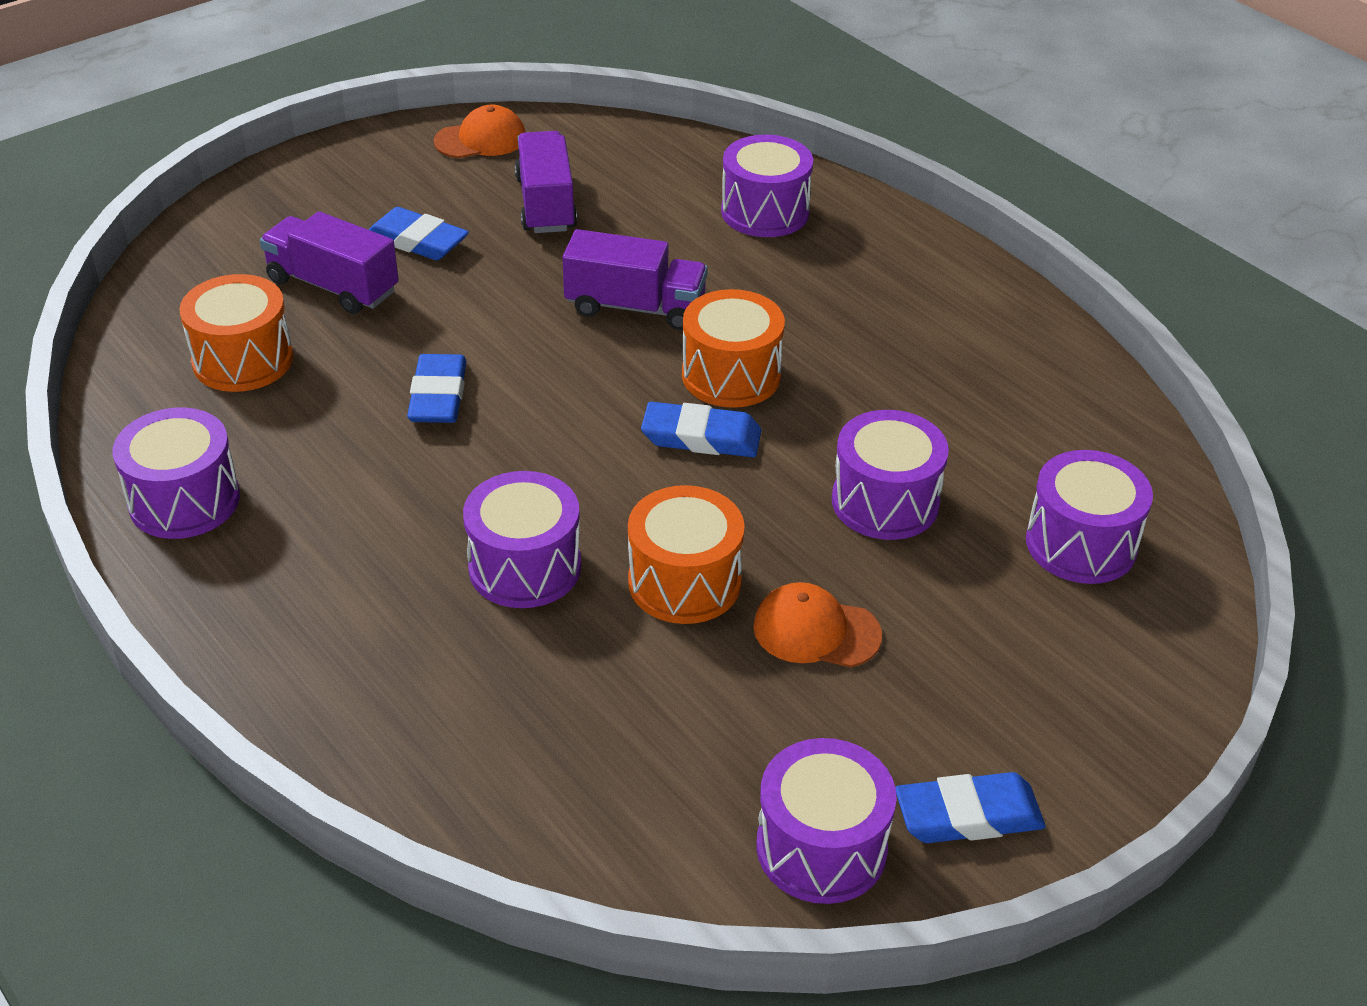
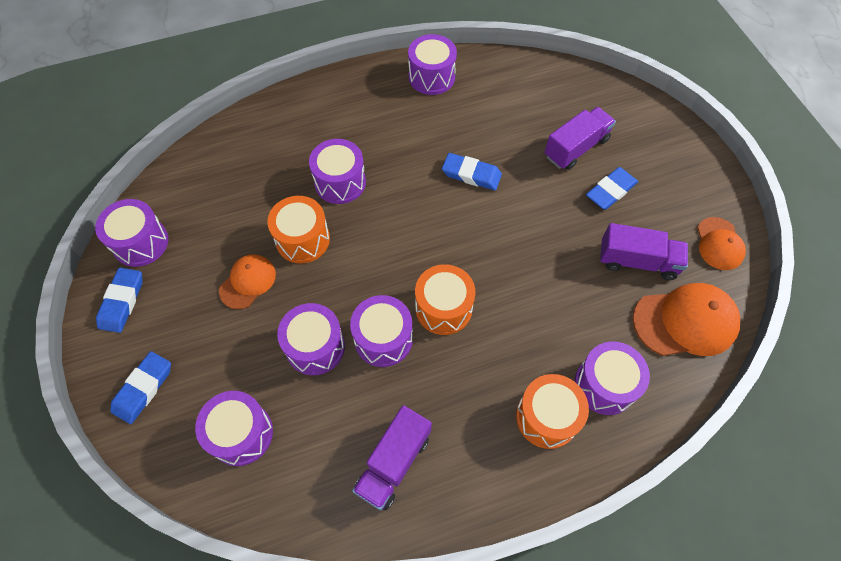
camera: 110 degrees right, 20 degrees up
orange drum [179,274,293,392] -> orange drum moved to [516,374,589,449]
purple truck [563,229,708,330] -> purple truck moved to [352,405,432,510]
blue eraser [641,402,761,457] -> blue eraser moved to [110,351,171,424]
none -> purple drum [350,295,413,367]
none -> orange cap [633,283,740,356]

